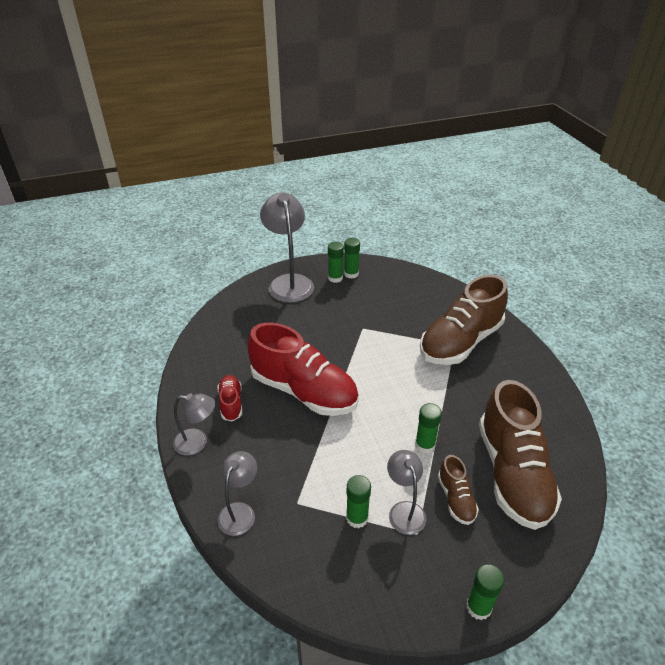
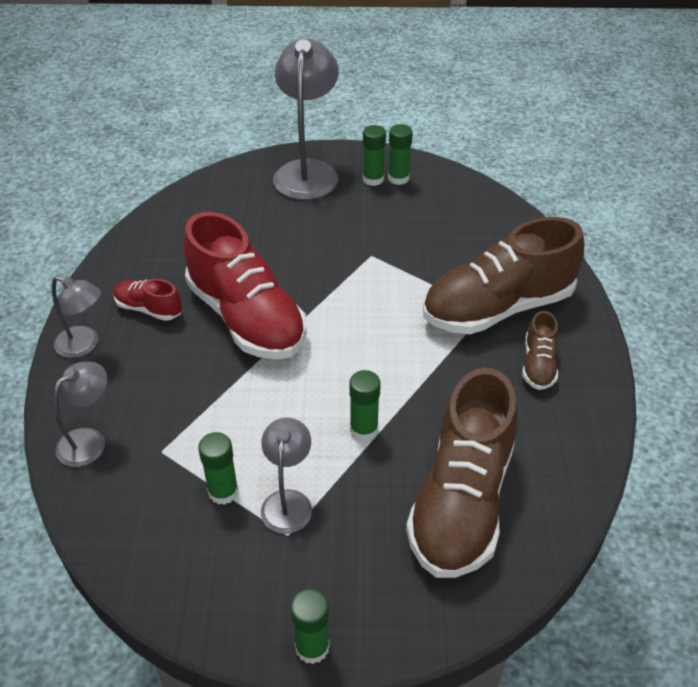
camera: 20 degrees right, 5 degrees up
red shoe [217,375,242,422] -> red shoe turned 75 degrees counterclockwise [113,279,182,321]
brown shoe [438,455,479,525] -> brown shoe moved to [522,311,558,390]

